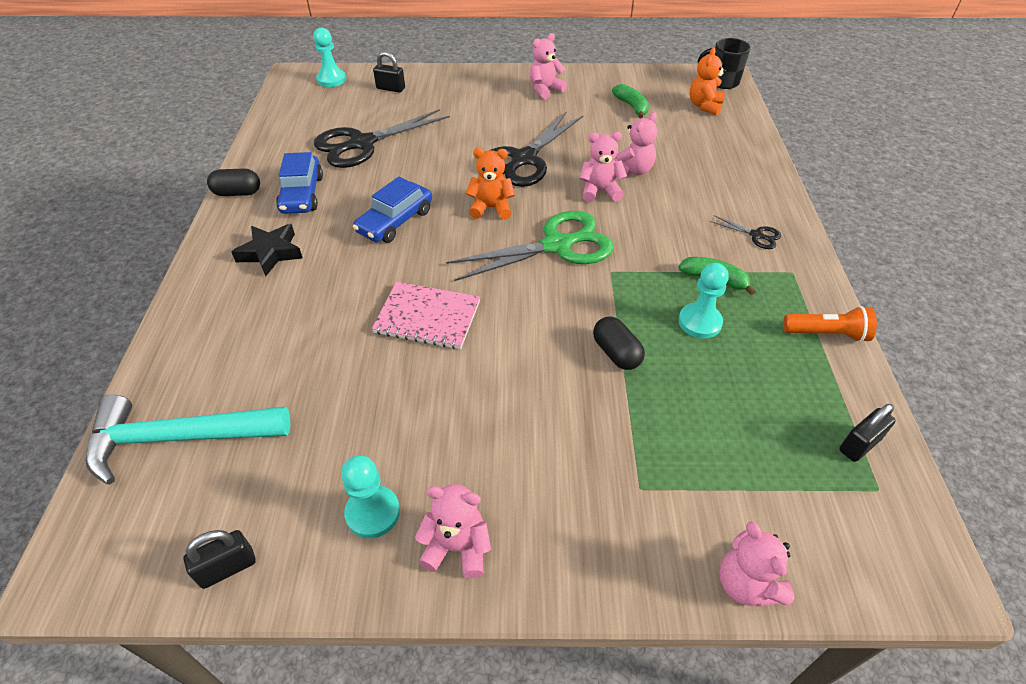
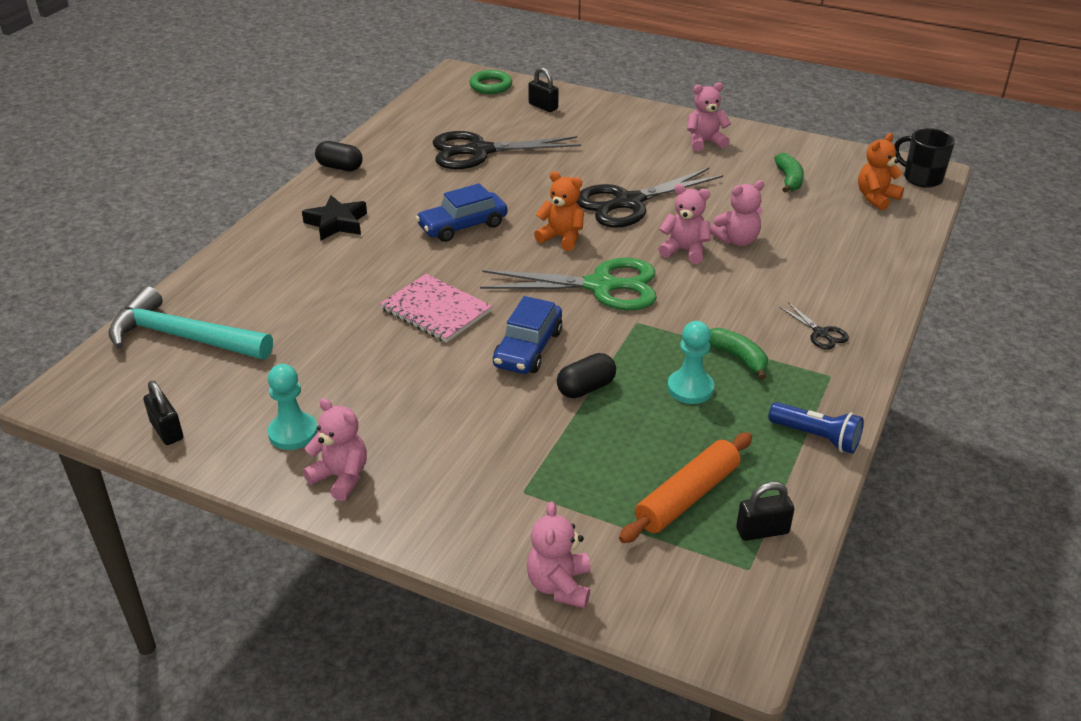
camera: 25 degrees right, 10 degrees down
black padlock [184,530,256,589] -> black padlock turned 60 degrees clockwise [143,381,183,445]
blue car [276,152,323,214] -> blue car moved to [493,296,562,374]
turquoise pawn [313,28,346,87] -> green ring [469,70,512,94]
black capsule [593,317,645,370] -> black capsule turned 60 degrees clockwise [557,353,616,398]
orange flashlight [783,306,877,343] -> blue flashlight [768,402,864,454]
none -> orange rolling pin [619,432,752,543]

